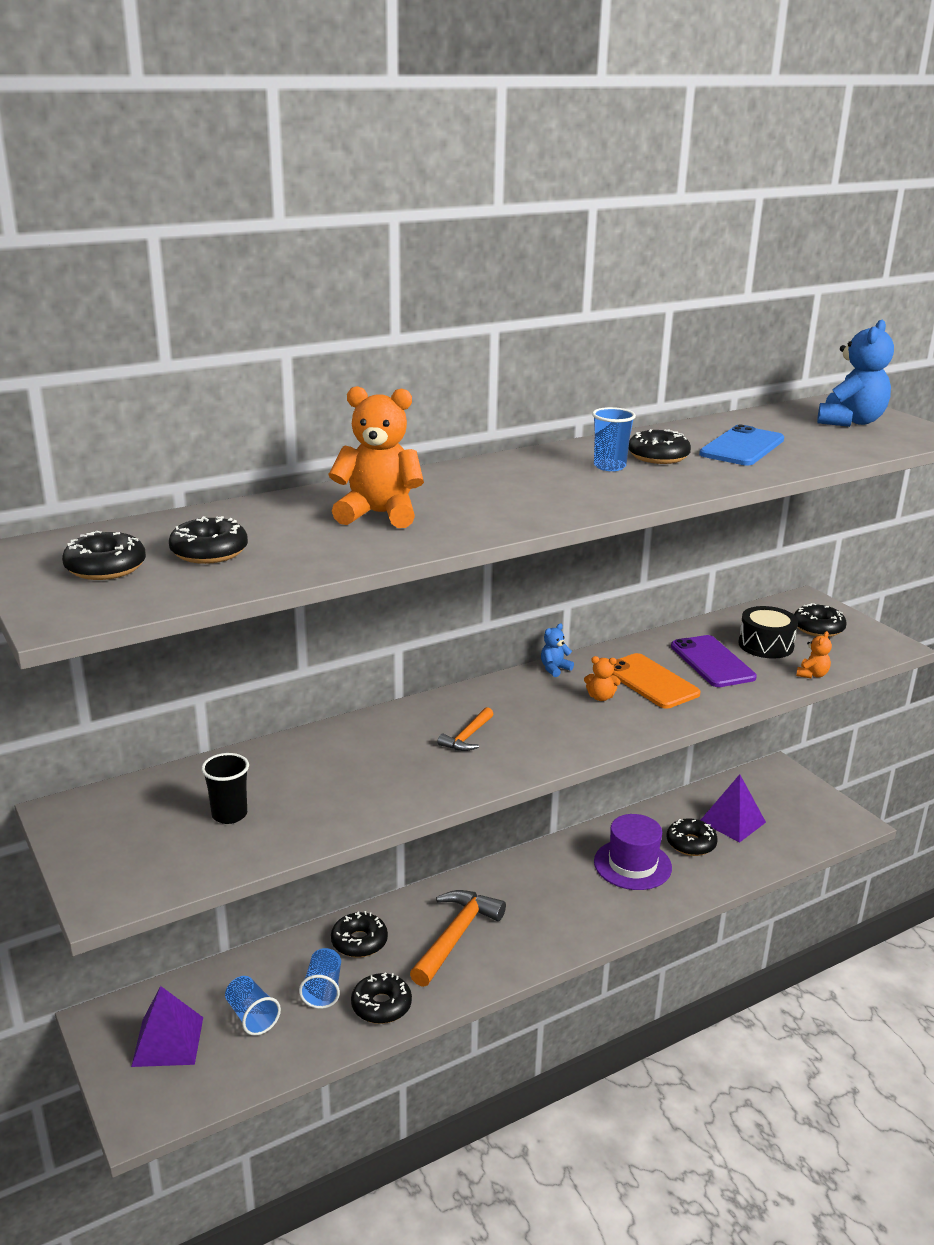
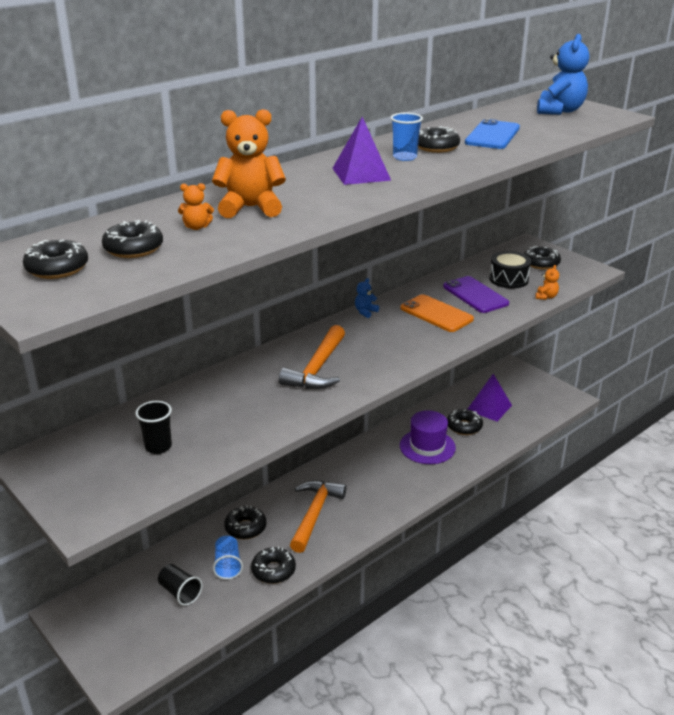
camera: 10 degrees left, 5 degrees up
purple pyramid [131,986,203,1067] -> purple pyramid moved to [332,117,391,185]
blue cup [225,976,281,1036] -> black cup [158,564,203,606]
orange hammer [437,707,493,751] -> orange hammer [279,325,345,389], size x1.91
orange teddy bear [584,656,620,701] -> orange teddy bear moved to [178,183,214,230]

